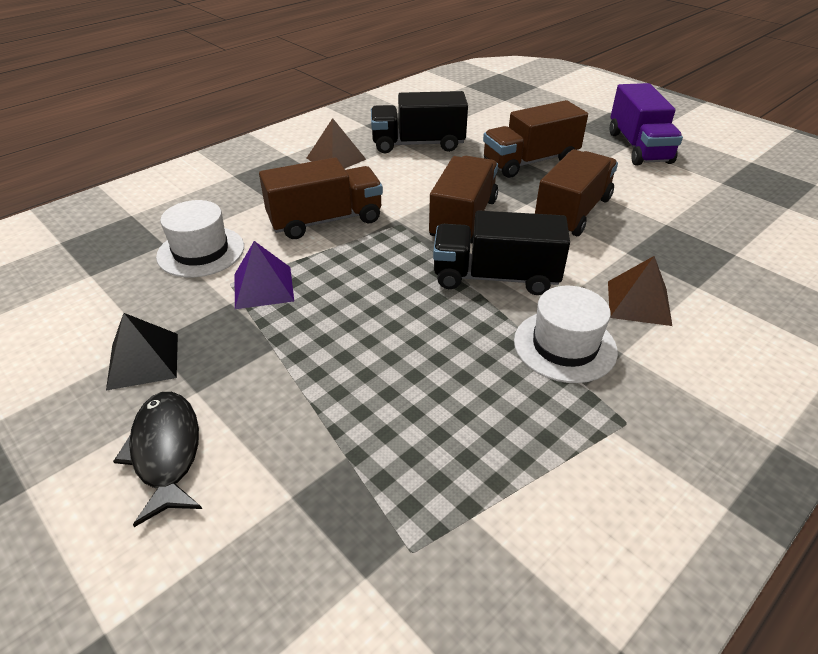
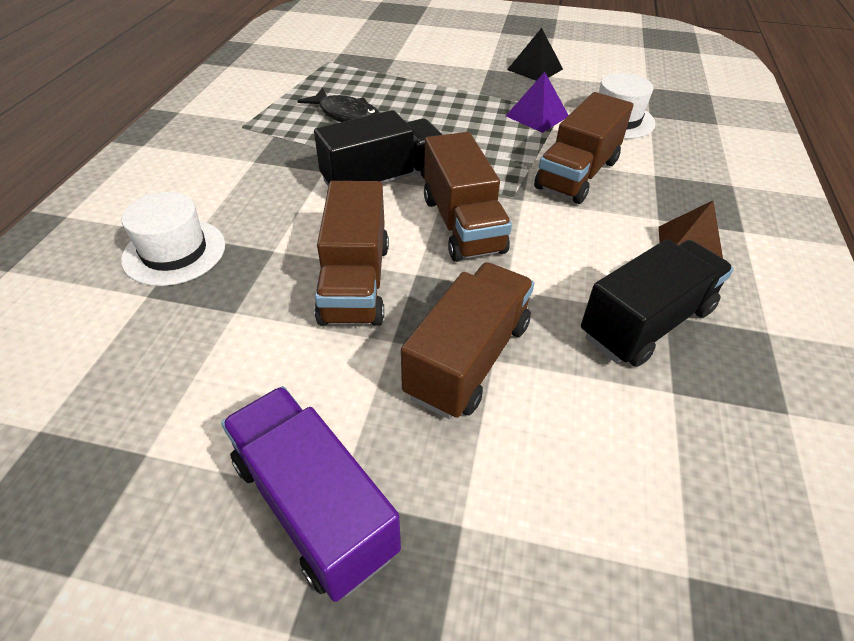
camera: 145 degrees right, 5 degrees up
black fish [113,392,202,527] -> black fish moved to [298,88,380,122]
white hat [514,286,618,383] -> white hat moved to [121,192,225,286]
brown pyramid [608,256,672,326] -> none

